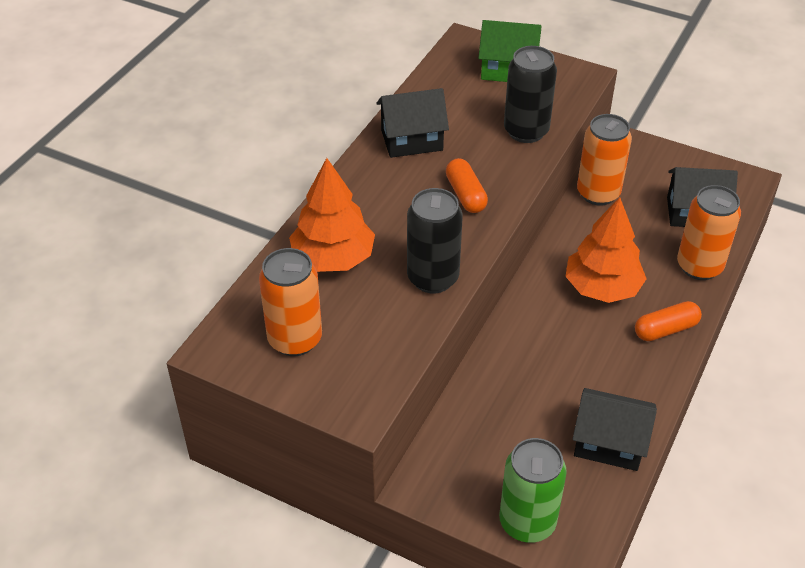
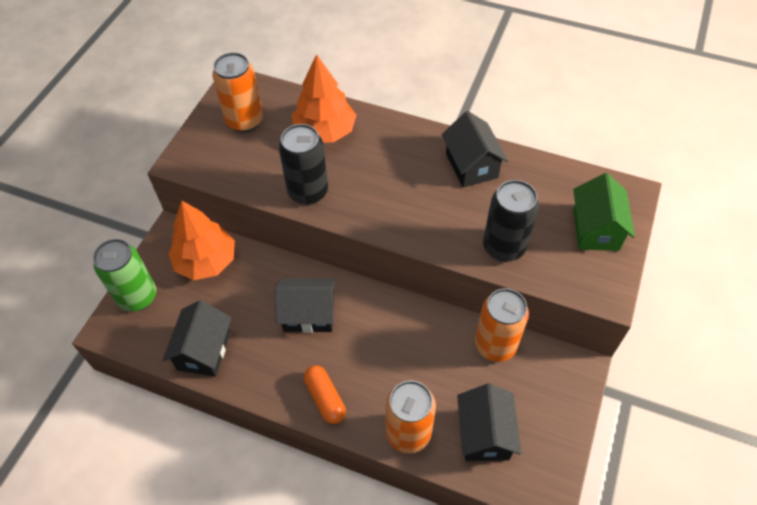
camera: 85 degrees right, 10 degrees up
orange capsule [446,158,488,213] -> none
orange tree [565,197,646,303] -> orange tree moved to [168,201,235,280]
none -> black house [275,278,336,333]

